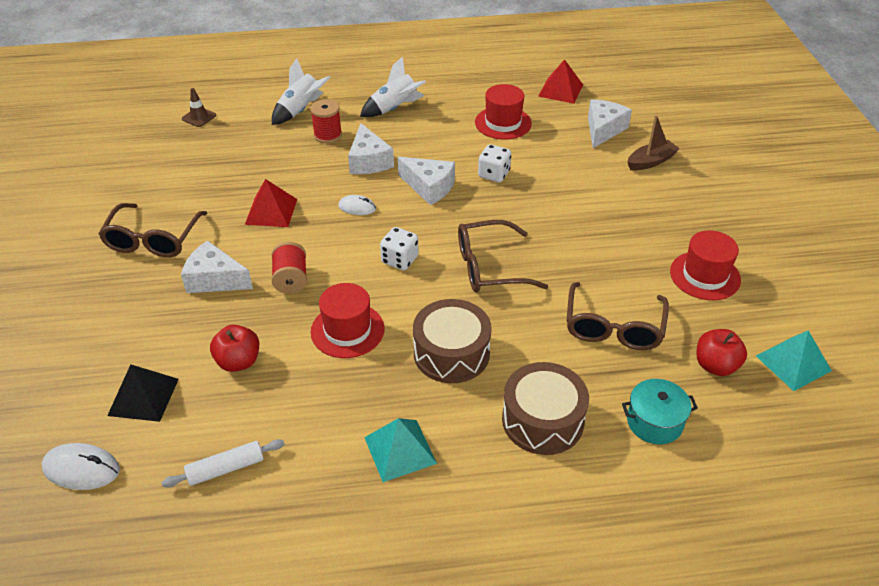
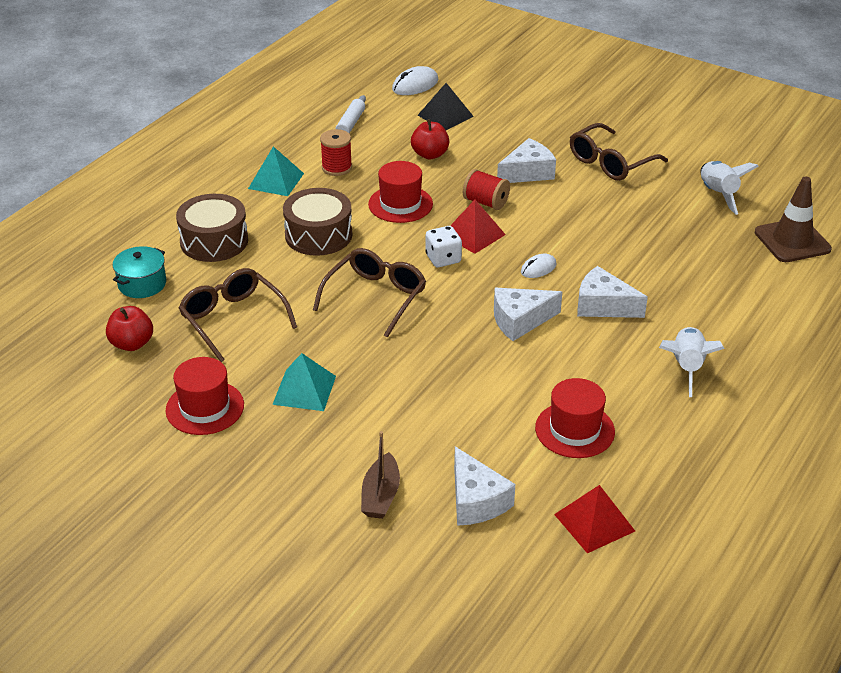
camera: 130 degrees right, 5 degrees down
brown glasses [98,203,207,257] -> brown glasses turned 90 degrees counterclockwise [570,123,668,181]
brown traffic cone [182,88,216,127] -> brown traffic cone [755,177,832,262], size x1.91
red pyramid [245,179,297,227] -> red pyramid moved to [450,200,506,254]
white rocket [272,58,331,125] -> white rocket moved to [701,161,759,215]
red spool [310,99,342,143] -> red spool moved to [320,129,352,176]
white dice [478,144,511,183] -> none
turquoise pyramid [756,330,832,391] -> turquoise pyramid moved to [272,353,336,411]

